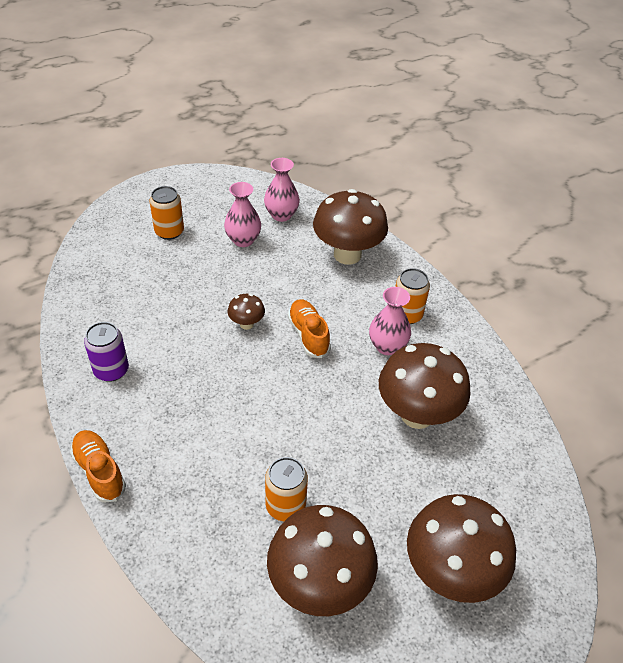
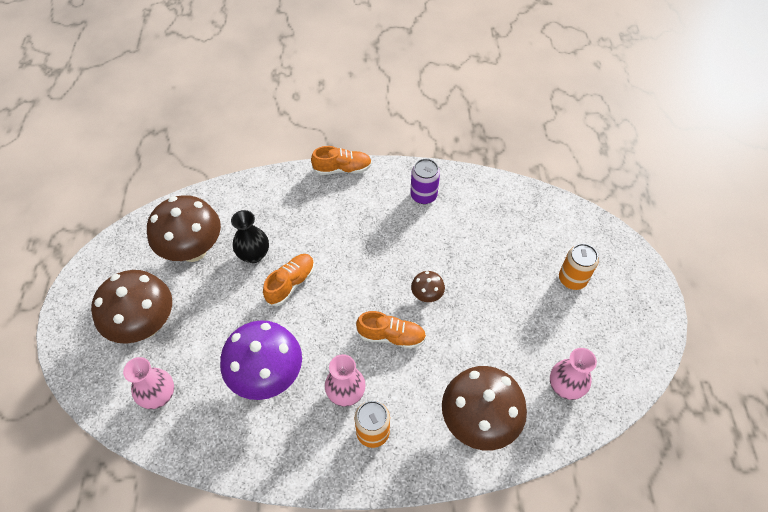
camera: 120 degrees right, 10 degrees up
pink vase [224,182,261,247] -> pink vase moved to [123,357,174,409]
orange can [265,457,308,521] -> black vase [231,210,269,263]
brown mushroom [379,343,471,429] -> purple mushroom [220,320,302,400]
none -> orange shoe [263,254,314,306]

